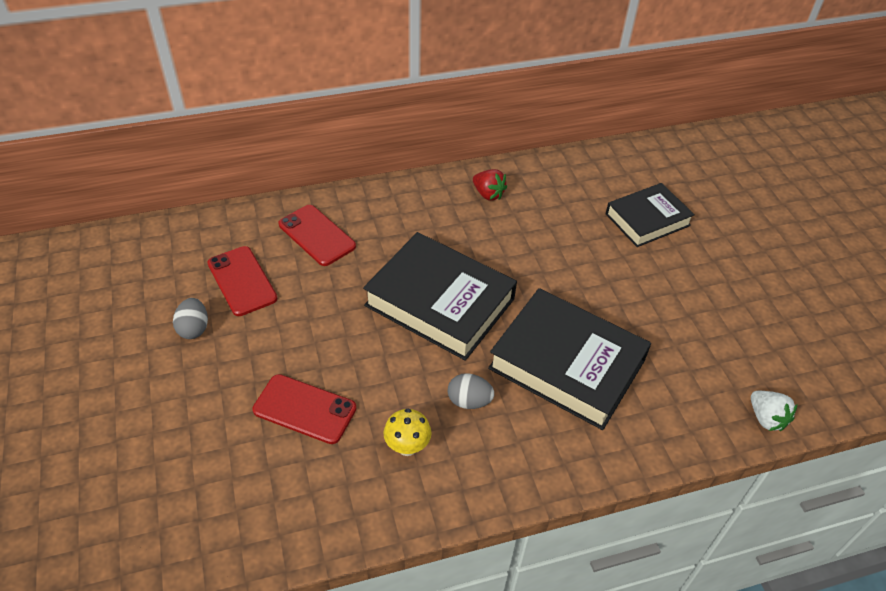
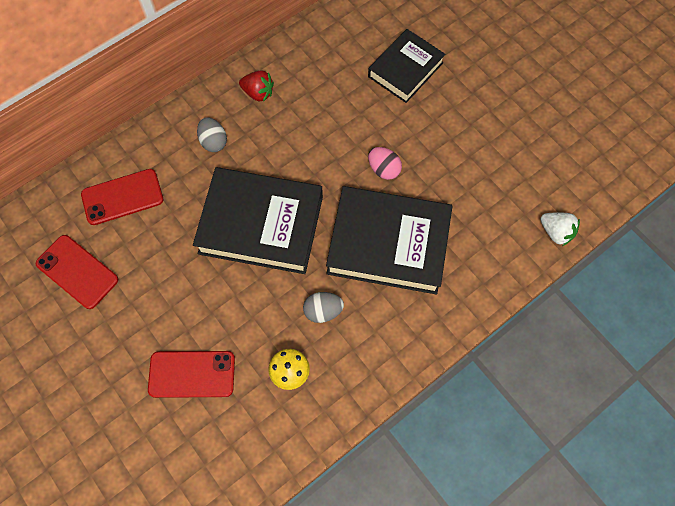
camera: 20 degrees left, 20 degrees up
grey egg [173,298,208,339] -> grey egg moved to [197,117,227,152]
red phone [279,205,356,266] -> red phone turned 45 degrees counterclockwise [81,169,163,225]
none -> pink egg [368,147,402,180]

